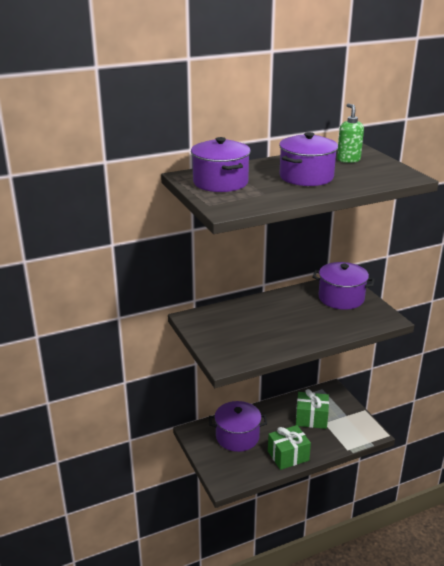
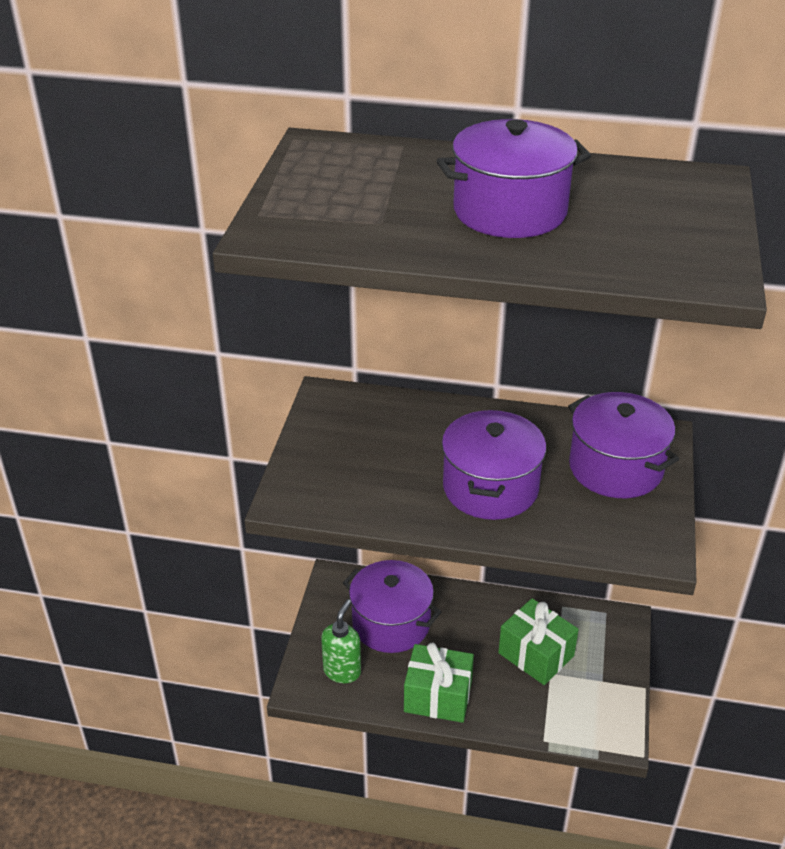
camera: 35 degrees right, 10 degrees up
purple pot [191,137,251,192] -> purple pot moved to [442,410,546,520]
green soap dispenser [337,103,364,163] -> green soap dispenser moved to [321,599,361,683]

